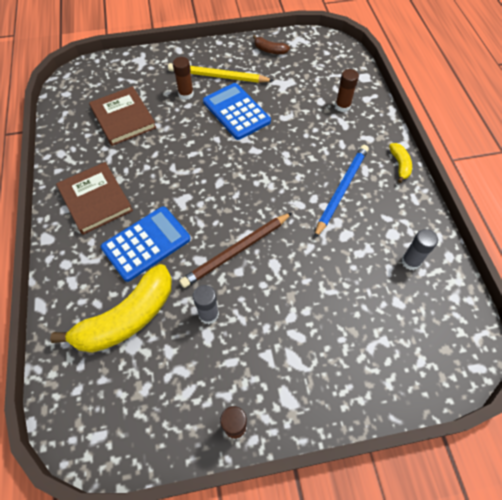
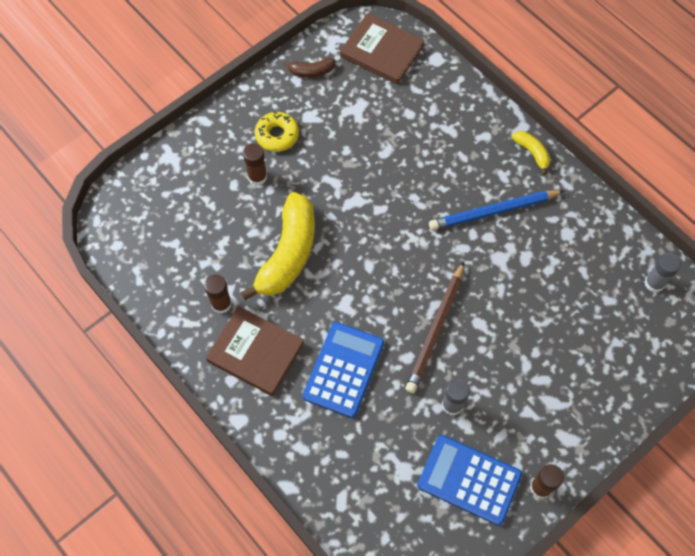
camera: 30 degrees left, 5 degrees up
yellow banana [50,264,172,353] -> yellow banana moved to [241,192,315,301]
brown book [89,86,157,146] -> brown book moved to [340,13,425,84]
yellow pencil [168,63,274,83] -> yellow donut [255,112,299,152]
blue calculator [203,83,271,140] -> blue calculator moved to [417,435,522,525]
blue pencil [314,145,369,239] -> blue pencil turned 105 degrees counterclockwise [429,190,564,230]
brown glue stick [335,69,359,112] -> brown glue stick moved to [204,274,232,314]
grey glue stick [401,229,438,270] -> grey glue stick moved to [644,253,681,293]

